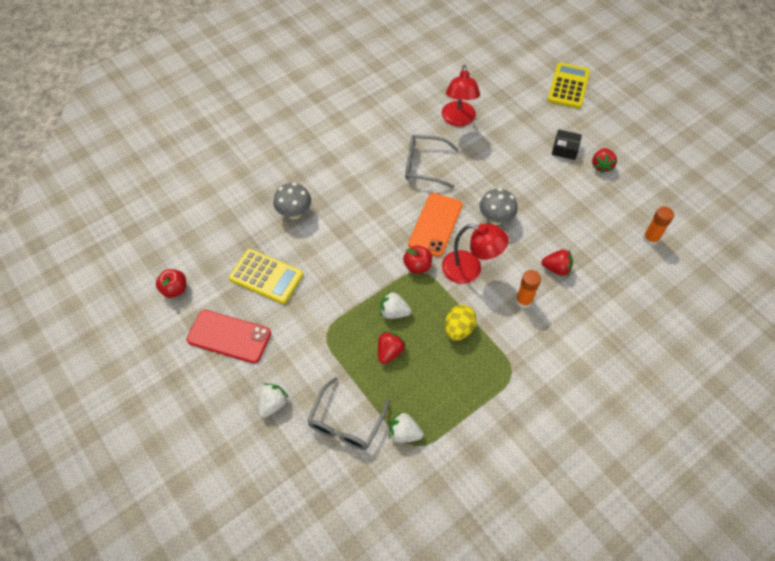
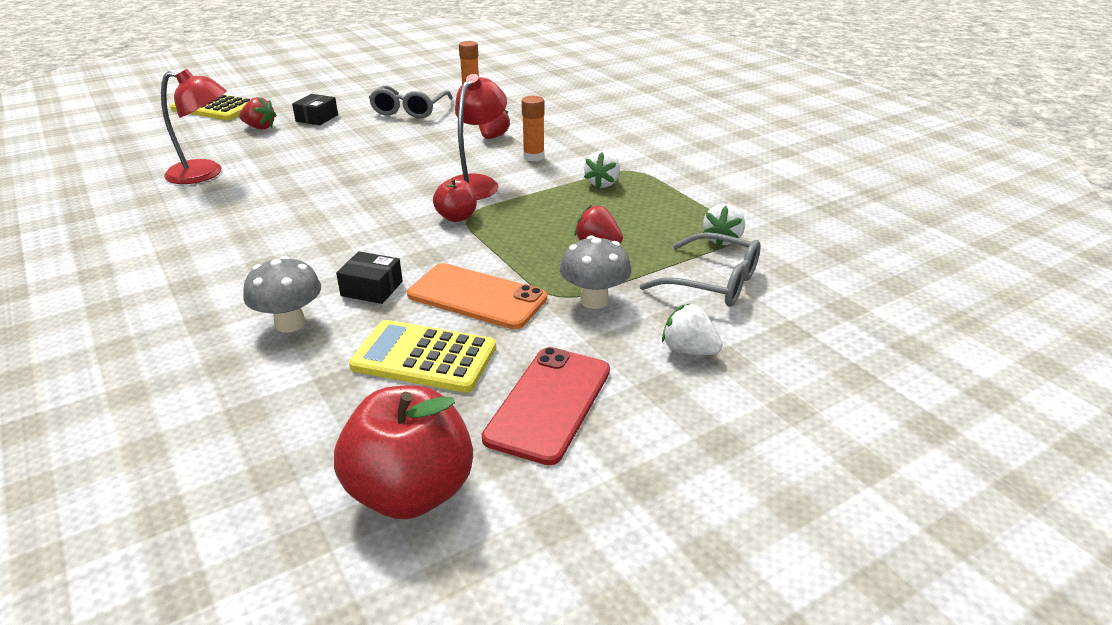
camera: 85 degrees left, 25 degrees down
red apple [156,269,186,298] -> red apple [334,385,473,519], size x1.85
yellow calculator [229,249,303,304] -> yellow calculator turned 105 degrees counterclockwise [349,320,496,393]
white strawberry [380,291,412,319] -> white strawberry moved to [584,151,620,189]
grey glasses [405,135,459,188] -> grey glasses moved to [369,85,453,118]
orange phone [408,193,463,257] -> orange phone moved to [407,263,547,329]
yellow egg [445,305,476,341] -> none
grey mushroom [479,188,518,225] -> grey mushroom moved to [560,235,631,309]
red strawberry [592,148,617,173] -> red strawberry moved to [239,97,277,129]
none -> black box [336,251,403,304]

